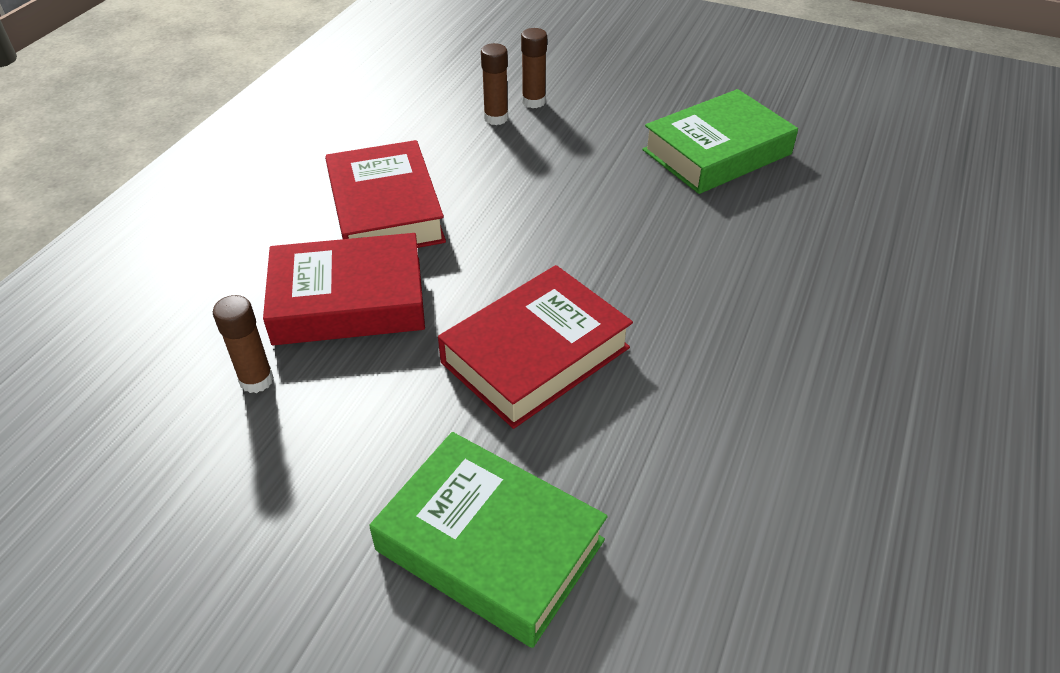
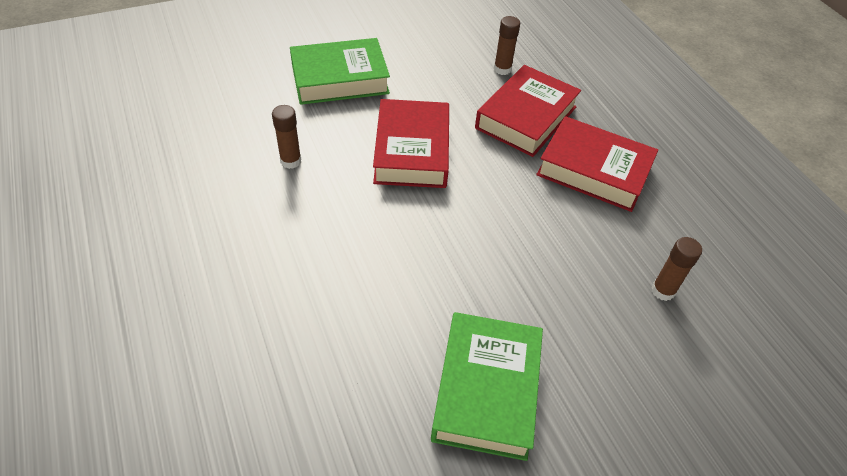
camera: 130 degrees right, 5 degrees up
brown glue stick [521,28,547,108] -> brown glue stick moved to [272,105,301,169]

